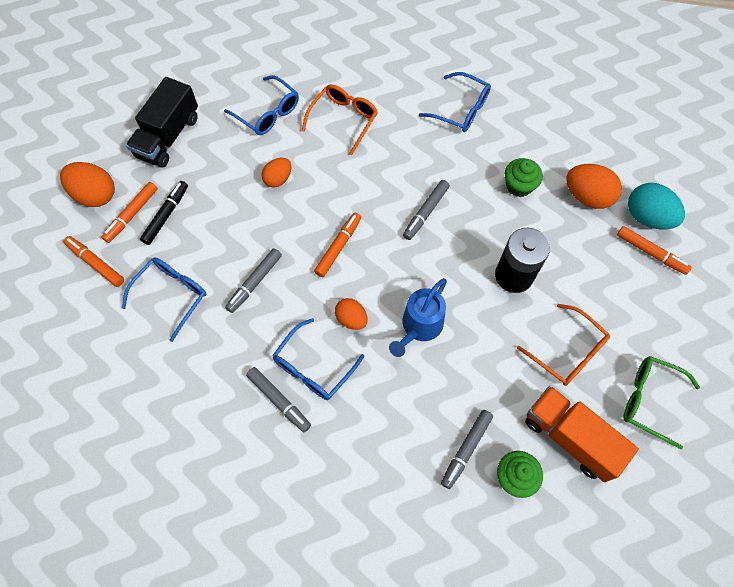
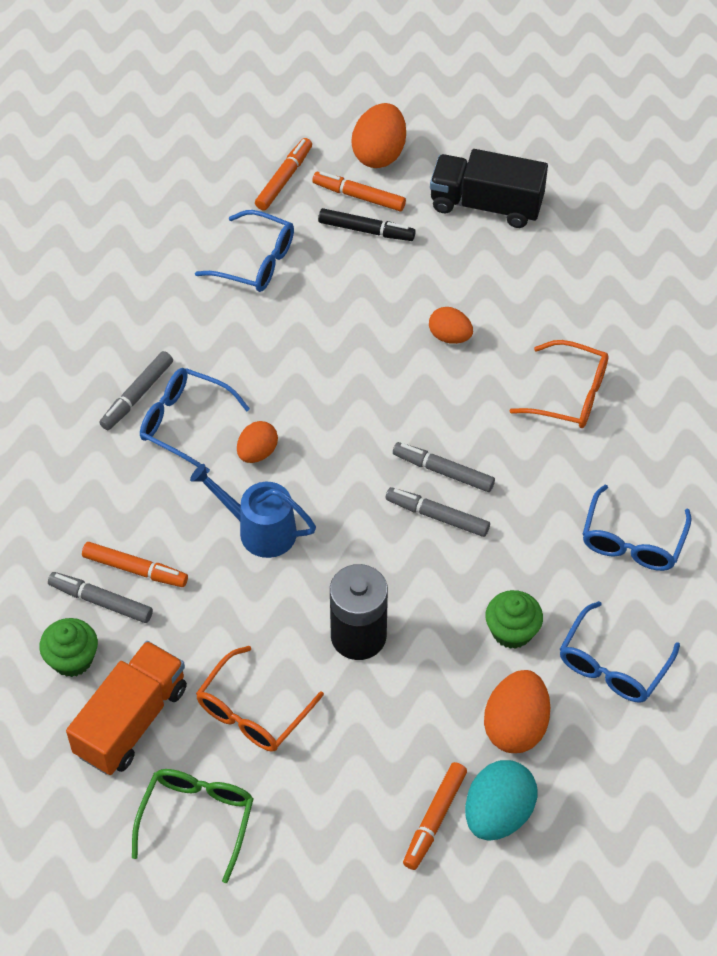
camera: 80 degrees right, 10 degrees down
blue glasses [224,75,299,135] -> blue glasses moved to [560,601,680,703]
grey marker [225,248,282,313] -> grey marker moved to [393,442,495,492]
orange marker [314,213,361,277] -> orange marker moved to [82,542,188,587]

